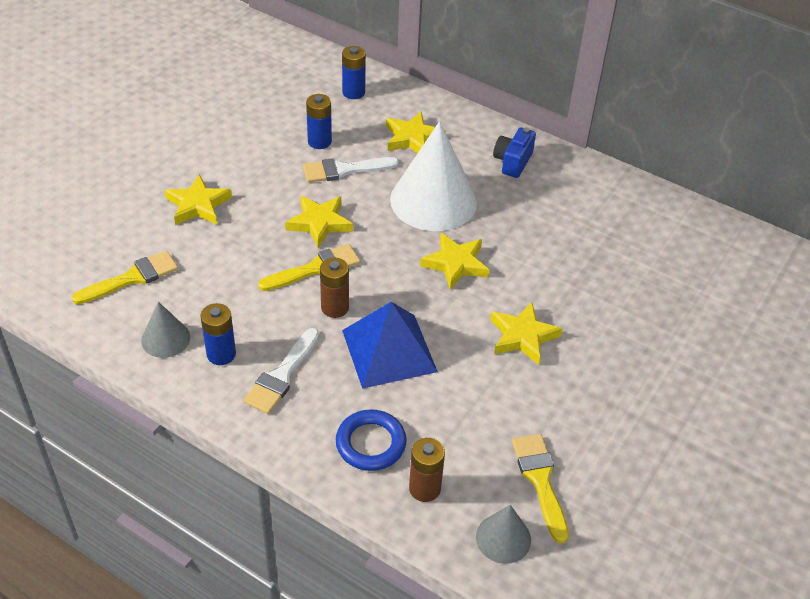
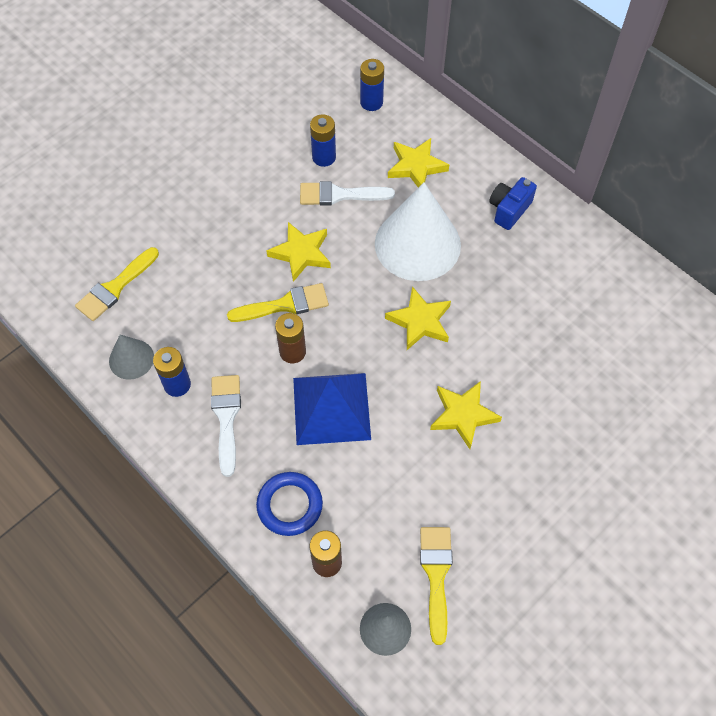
camera: 15 degrees right, 15 degrees up
yellow brush [71,251,178,304] -> yellow brush turned 150 degrees clockwise [75,247,159,321]
yellow star [164,174,232,225] -> none
white brush [243,328,319,414] -> white brush turned 135 degrees clockwise [211,375,241,477]

